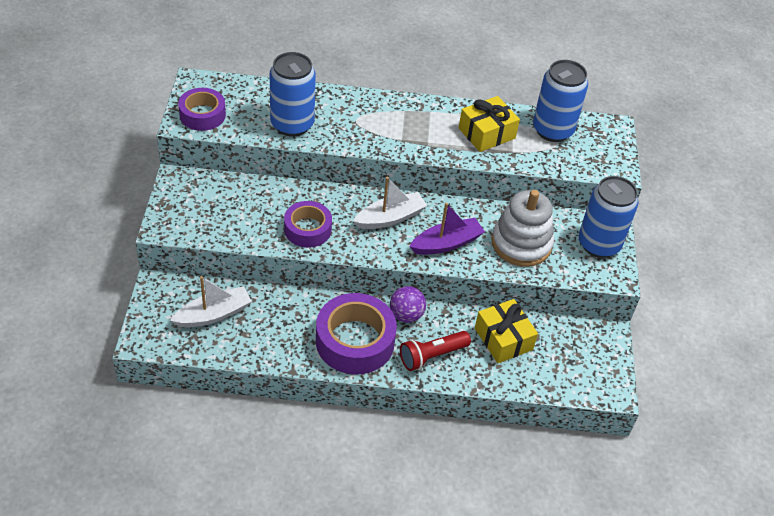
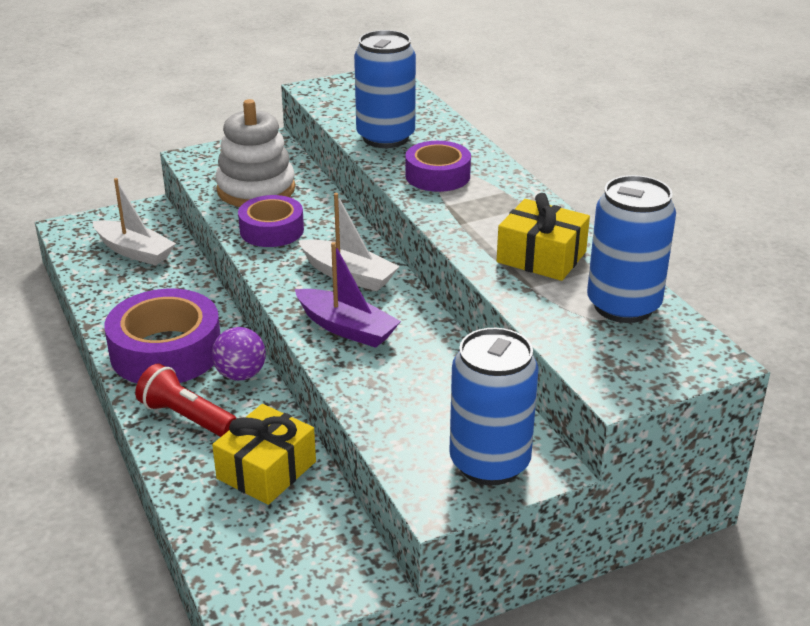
camera: 65 degrees right, 15 degrees down
purple tape [178,88,226,131] -> purple tape moved to [406,141,471,192]
white stacking toy [492,190,554,267] -> white stacking toy moved to [215,99,295,207]

